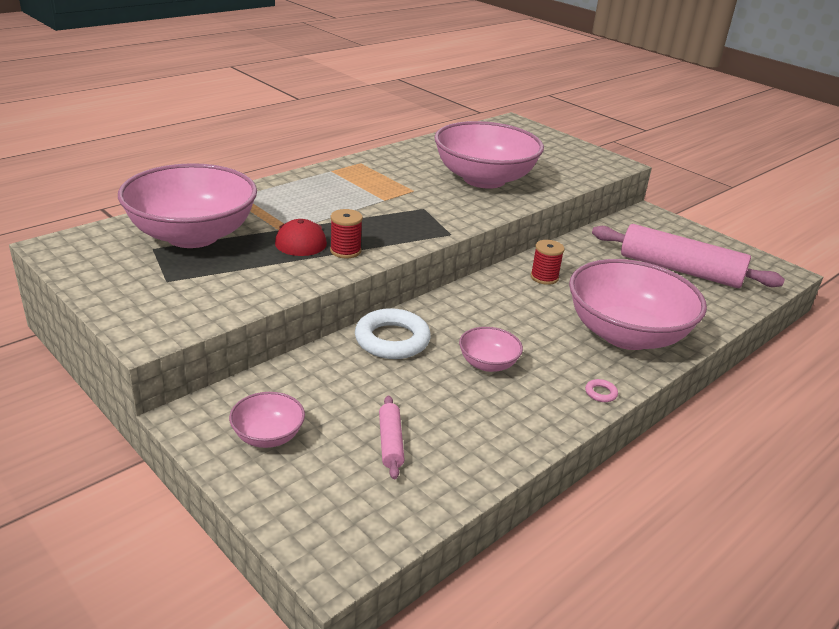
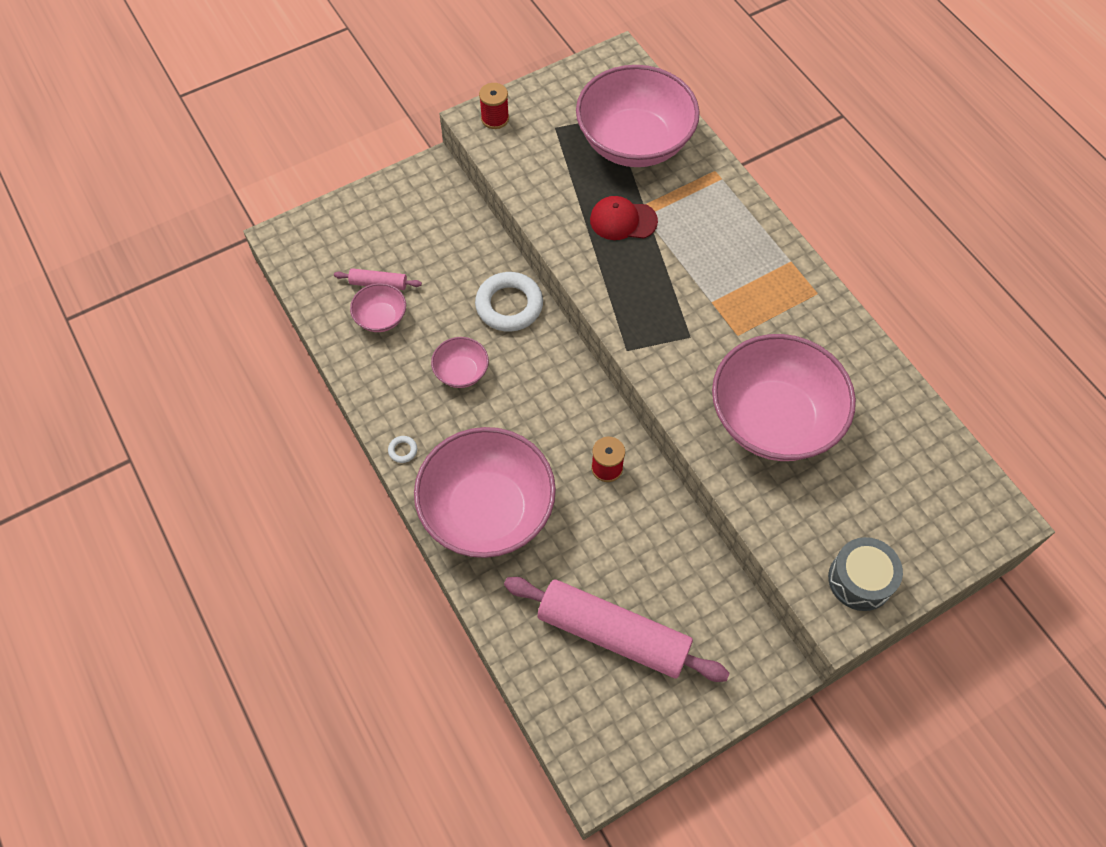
camera: 105 degrees right, 30 degrees up
pink bowl [229,392,305,448] -> pink bowl moved to [350,283,406,332]
red spool [330,209,363,258] -> red spool moved to [479,83,509,129]
pink ring [585,379,618,402] -> white ring [388,436,417,463]
pink rolling pin [592,224,785,288] -> pink rolling pin turned 75 degrees clockwise [504,577,730,682]
none -> grey drum [828,537,903,611]

